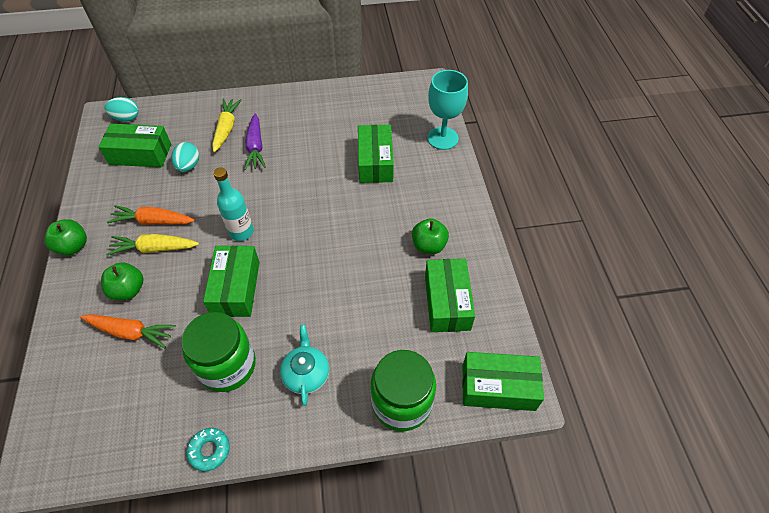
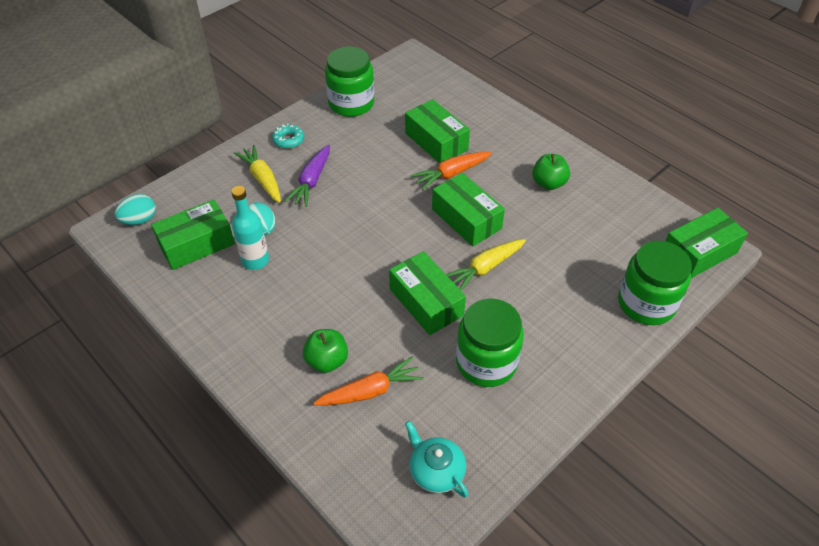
camera: 35 degrees left, 5 degrees down
green apple [45,219,87,255] -> none
yellow carrot [106,234,199,255] -> yellow carrot moved to [446,239,526,291]
orange carrot [107,205,195,225] -> orange carrot moved to [411,152,492,190]
turquoise donut [186,428,230,472] -> turquoise donut moved to [272,123,304,149]
turquoise bottle [213,167,254,241] -> turquoise bottle moved to [231,186,269,270]
purple carrot [244,114,266,170] -> purple carrot turned 60 degrees clockwise [284,145,330,207]
turquoise teapot [280,325,329,406] -> turquoise teapot moved to [405,421,468,497]
green box [425,259,475,332] -> green box moved to [432,173,505,246]
turquoise goblet [427,70,468,150] -> none
none -> green jar [325,46,374,117]

